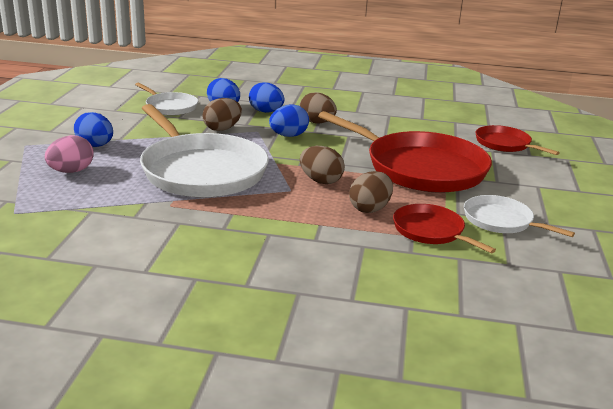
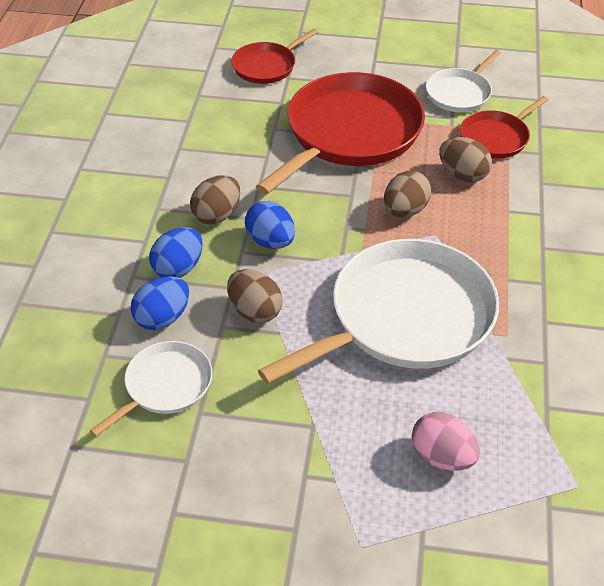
camera: 90 degrees left, 20 degrees up
blue egg [74,112,113,147] -> none

